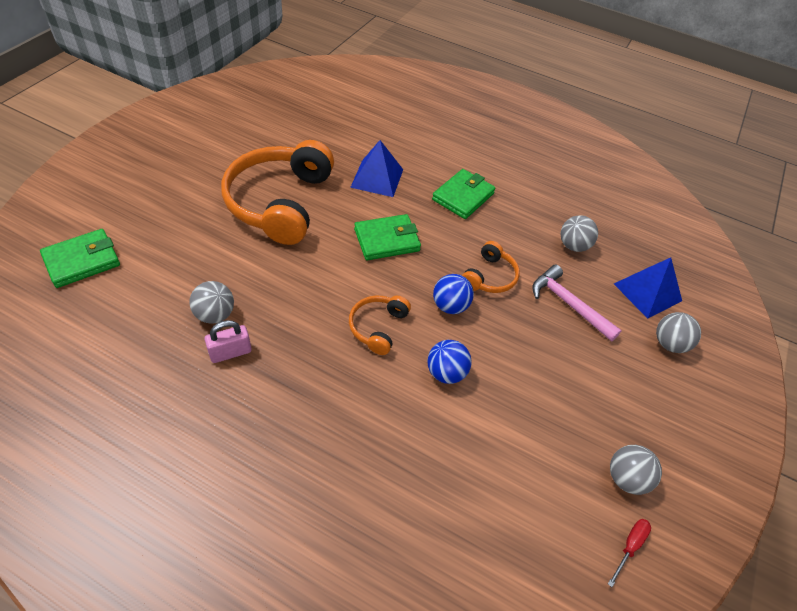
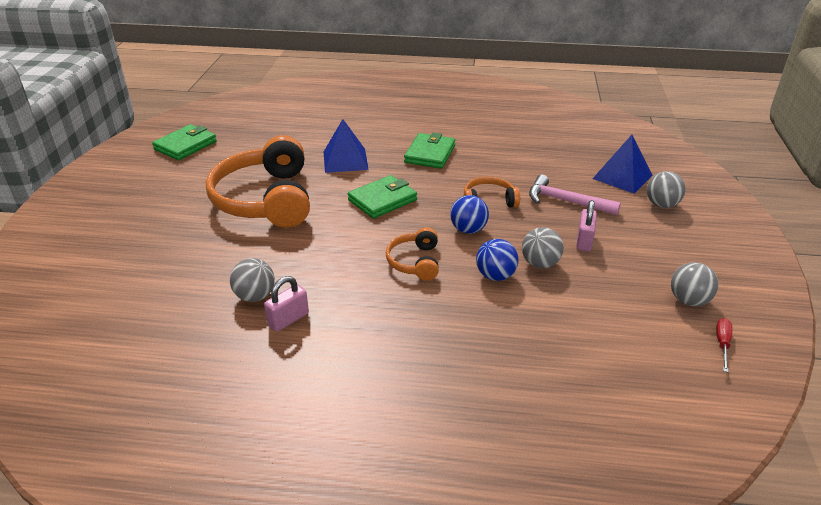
camera: 15 degrees left, 15 degrees down
green wallet [40,229,120,288] -> green wallet moved to [152,124,217,160]
orange headphones [462,241,520,293] -> orange headphones turned 105 degrees counterclockwise [464,177,520,208]
grey ball [560,215,598,252] -> grey ball moved to [522,227,564,268]
none -> pink padlock [576,200,597,251]

